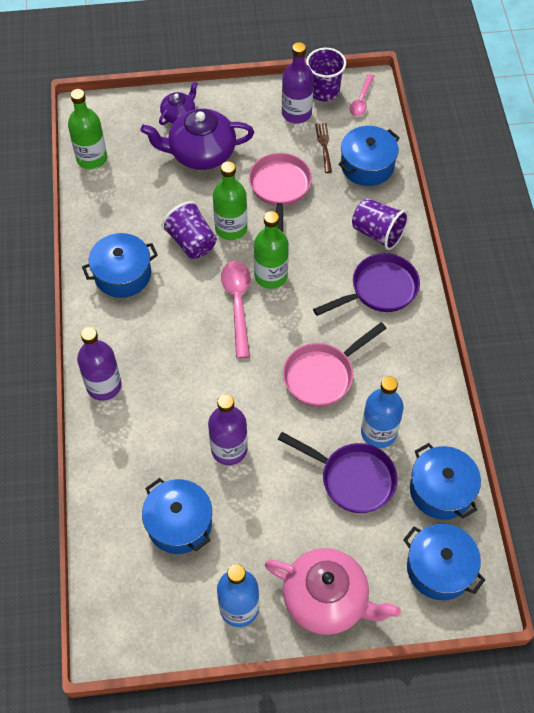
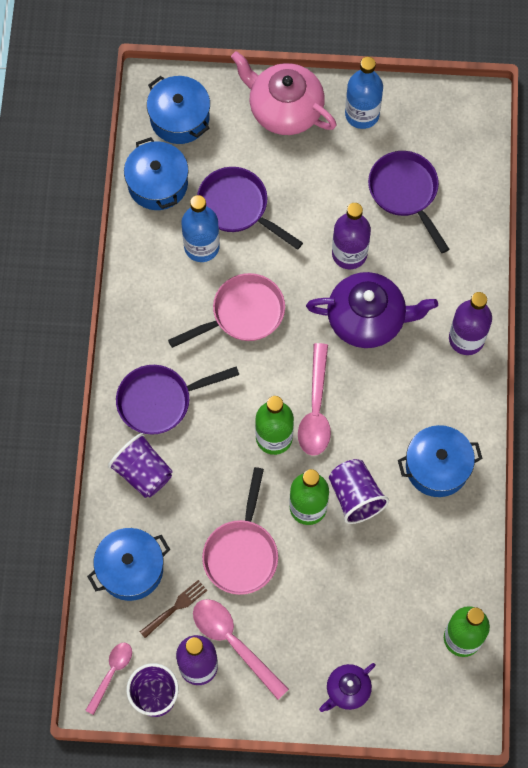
camera: 170 degrees left, 10 degrees up
purple teapot [140,109,254,170] -> purple teapot moved to [306,272,438,348]
blue pot [142,478,212,554] -> purple pan [368,151,449,253]
brown fork [315,123,332,173] -> brown fork turned 135 degrees counterclockwise [140,580,207,638]
none -> pink spoon [193,599,289,700]

